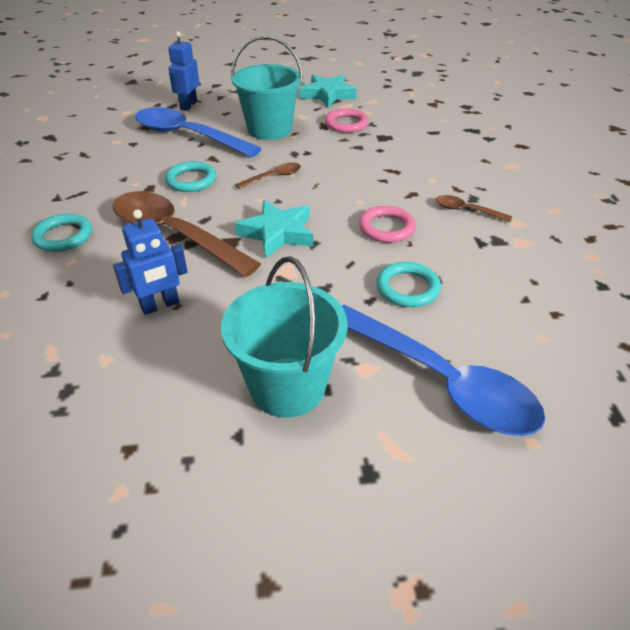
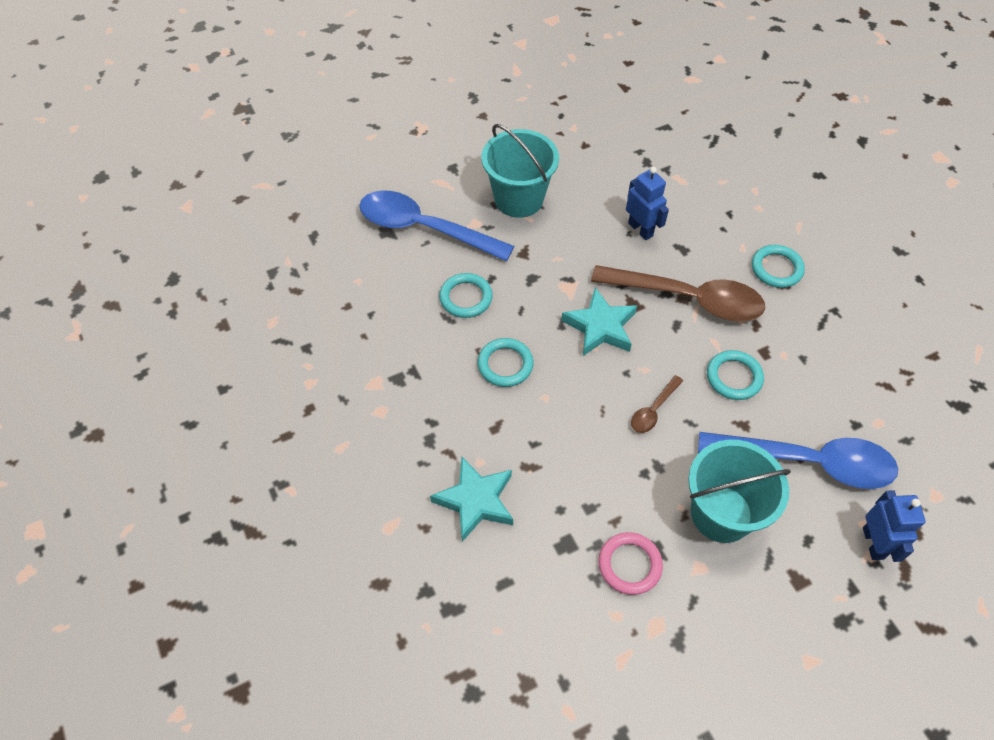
camera: 160 degrees right, 15 degrees up
blue robot [113,209,188,315] -> blue robot turned 105 degrees clockwise [626,167,669,240]
turquoise star [300,75,357,107] -> turquoise star moved to [430,457,513,542]
pink ring [359,206,416,243] -> turquoise ring [478,338,534,387]
brown spoon [436,195,512,222] -> none

